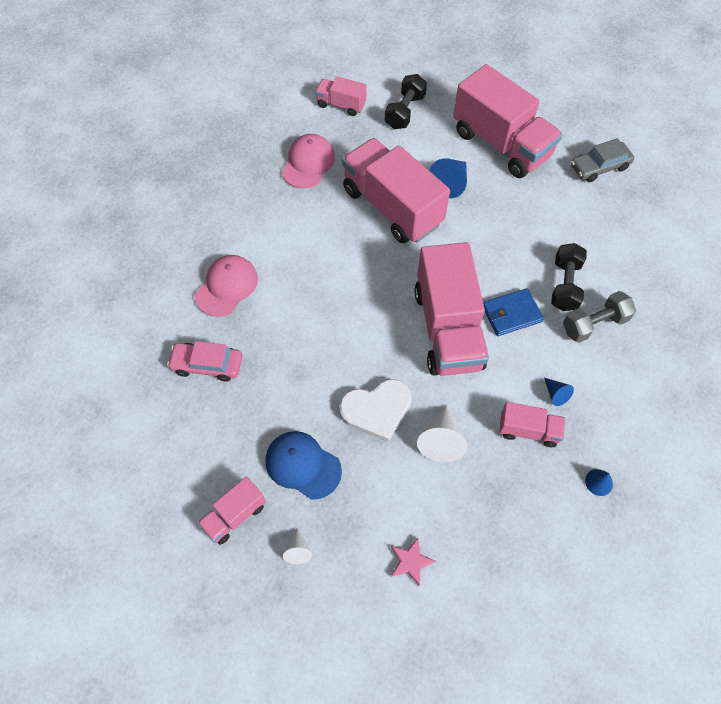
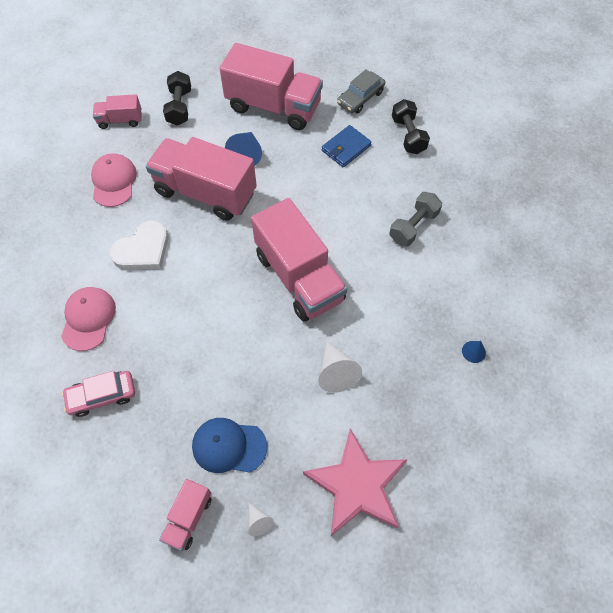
camera: 25 degrees left, 0 degrees up
white heart [339,379,412,442] -> white heart moved to [110,220,168,270]
pink star [391,538,436,586] -> pink star [303,428,408,536], size x2.46
blue wallet [483,288,544,336] -> blue wallet moved to [322,125,372,167]
pink truck [499,402,565,447] -> none
blue cone [544,378,574,406] -> none
black dumbbell [551,243,587,311] -> black dumbbell moved to [392,99,430,154]

